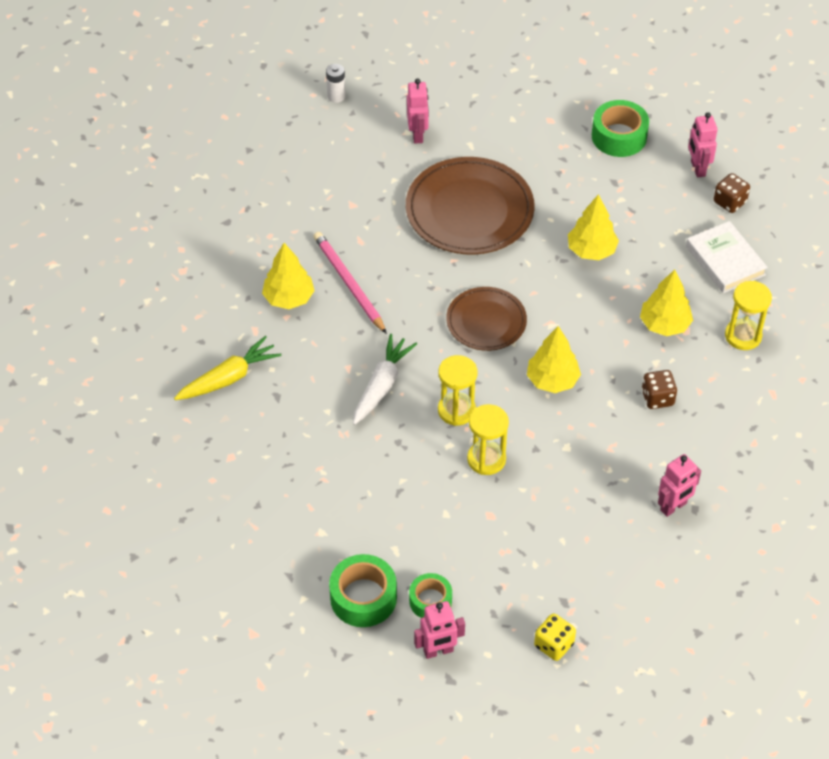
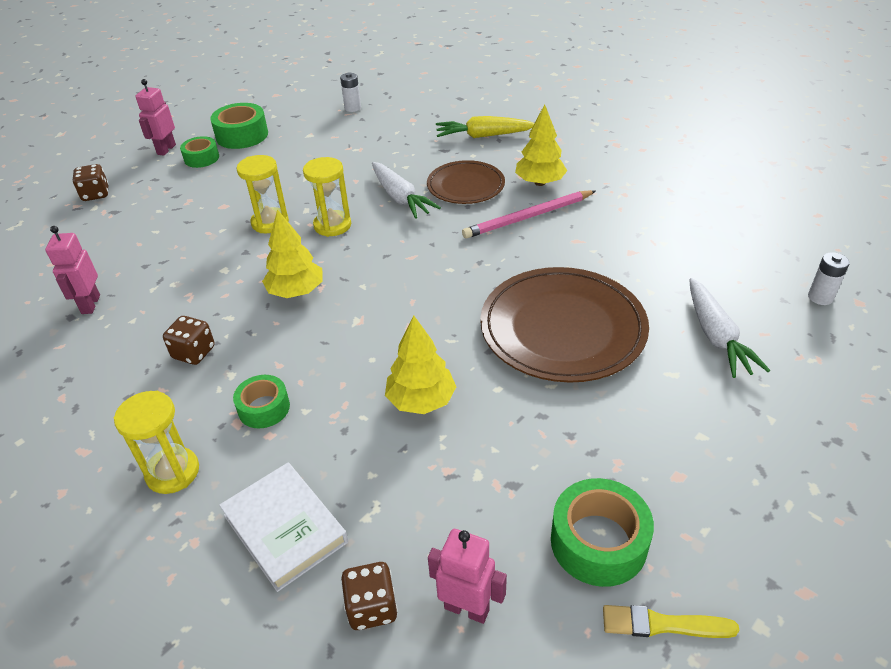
camera: 125 degrees right, 10 degrees down
yellow carrot [174,336,282,400] -> yellow carrot turned 90 degrees clockwise [436,116,534,138]
pink pencil [314,232,387,334] -> pink pencil turned 150 degrees clockwise [462,190,596,239]
pink robot [407,79,429,143] -> white carrot [689,278,770,378]
brown plate [446,287,527,351] -> brown plate moved to [427,160,505,204]
yellow dice [534,613,576,661] -> brown dice [73,164,109,201]
yellow tree [640,269,693,336] -> green tape [233,375,290,428]
white book [686,221,768,293] -> white book turned 45 degrees clockwise [219,463,348,592]
none -> white battery [340,72,361,112]
none -> yellow brush [603,605,739,638]

